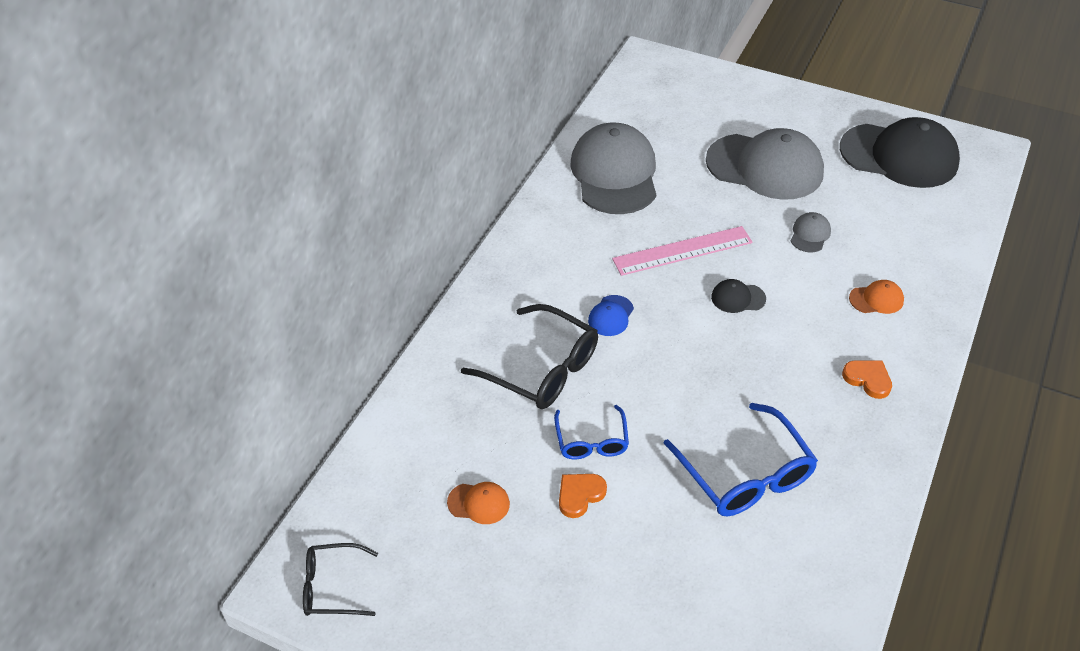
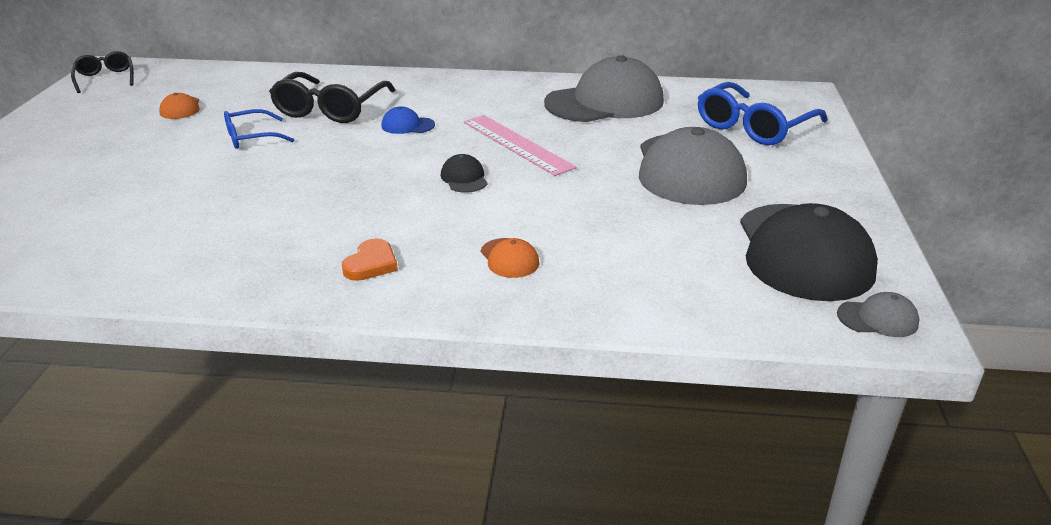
camera: 70 degrees right, 15 degrees down
orange heart [559,474,607,518] -> none
blue glasses [663,403,818,516] -> blue glasses moved to [698,82,828,145]
grey cap [791,212,831,252] -> grey cap moved to [837,292,919,337]

